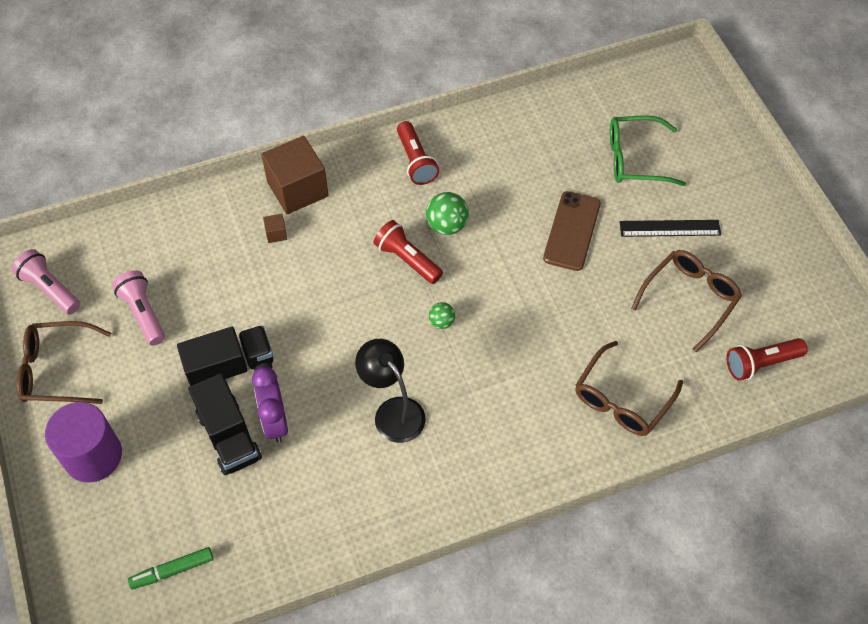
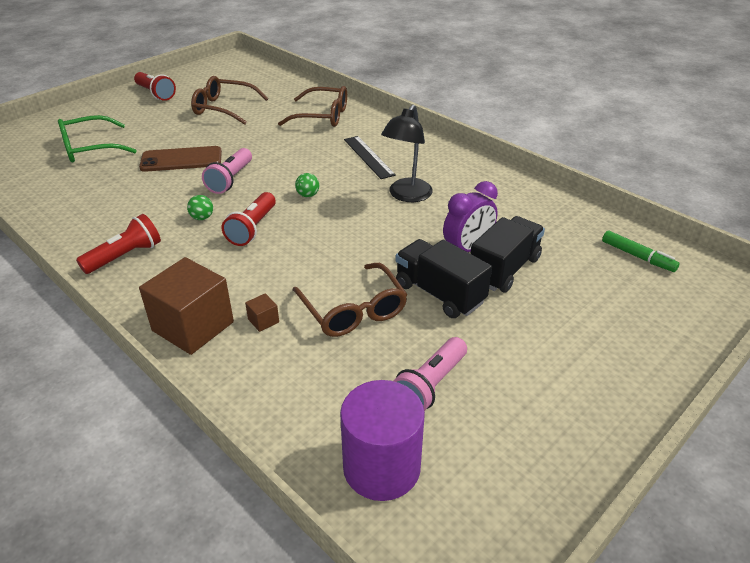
camera: 115 degrees left, 20 degrees down
pink flashlight [12,249,80,315] -> pink flashlight moved to [202,148,252,194]
brown glasses [16,321,111,404] -> brown glasses moved to [293,263,408,337]
purple cylinder [45,402,122,483] -> purple cylinder moved to [340,380,425,501]
green ball [426,192,469,235] -> green ball [187,195,213,220], size x0.60
green glasses [610,116,686,186] -> green glasses turned 90 degrees clockwise [58,115,137,162]
black ruler [620,220,721,237] -> black ruler moved to [344,136,396,179]
red flashlight [726,338,808,381] -> red flashlight moved to [134,72,176,101]

